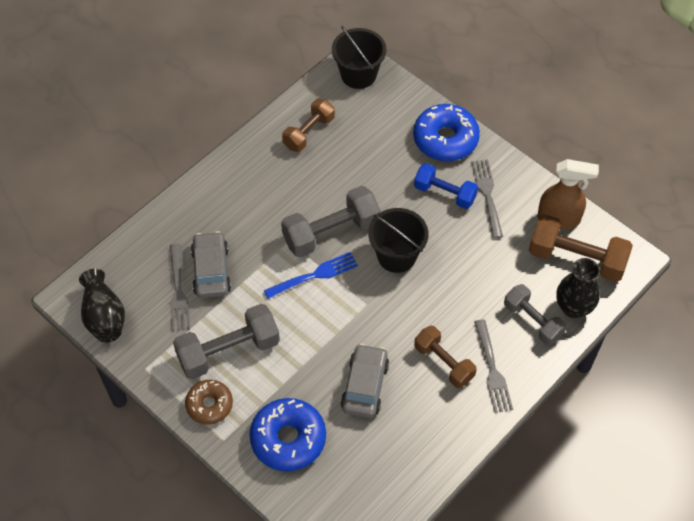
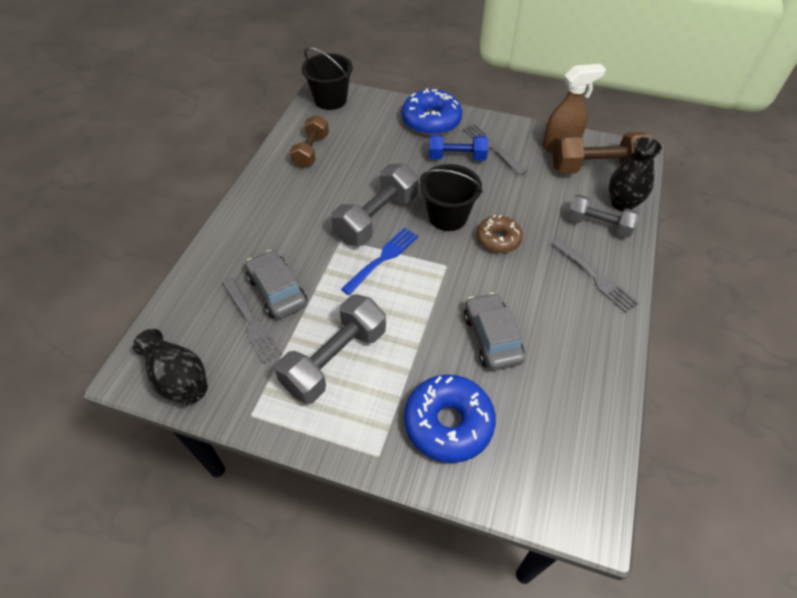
camera: 25 degrees left, 5 degrees down
brown donut [185,380,233,425] -> brown donut moved to [477,215,523,253]
brown dumbbell [414,326,477,388] -> none

